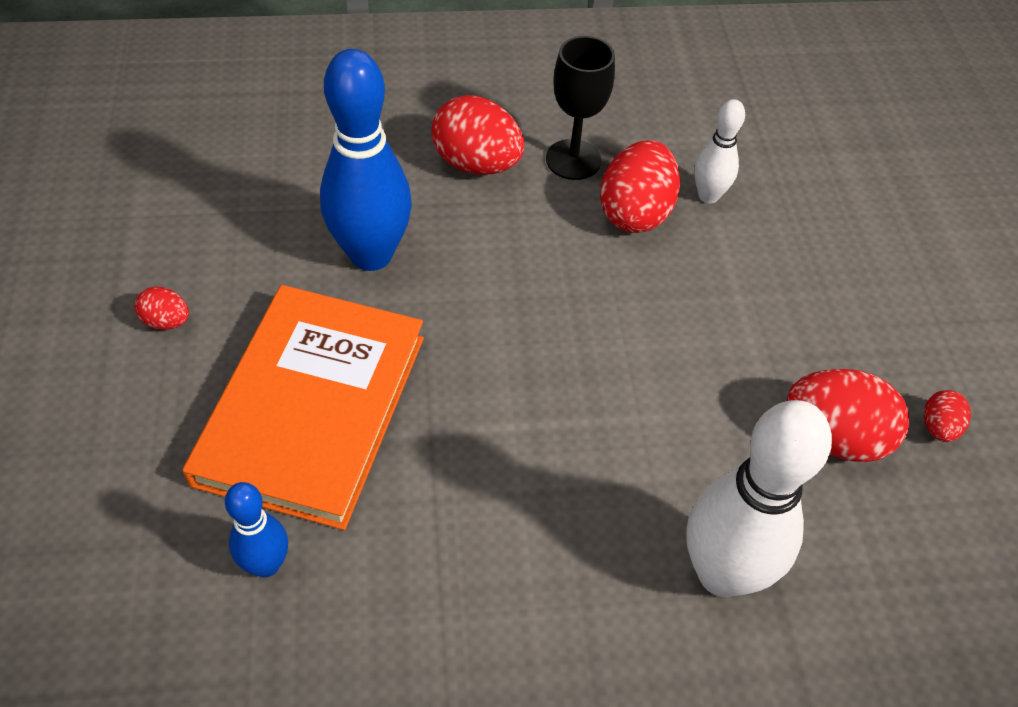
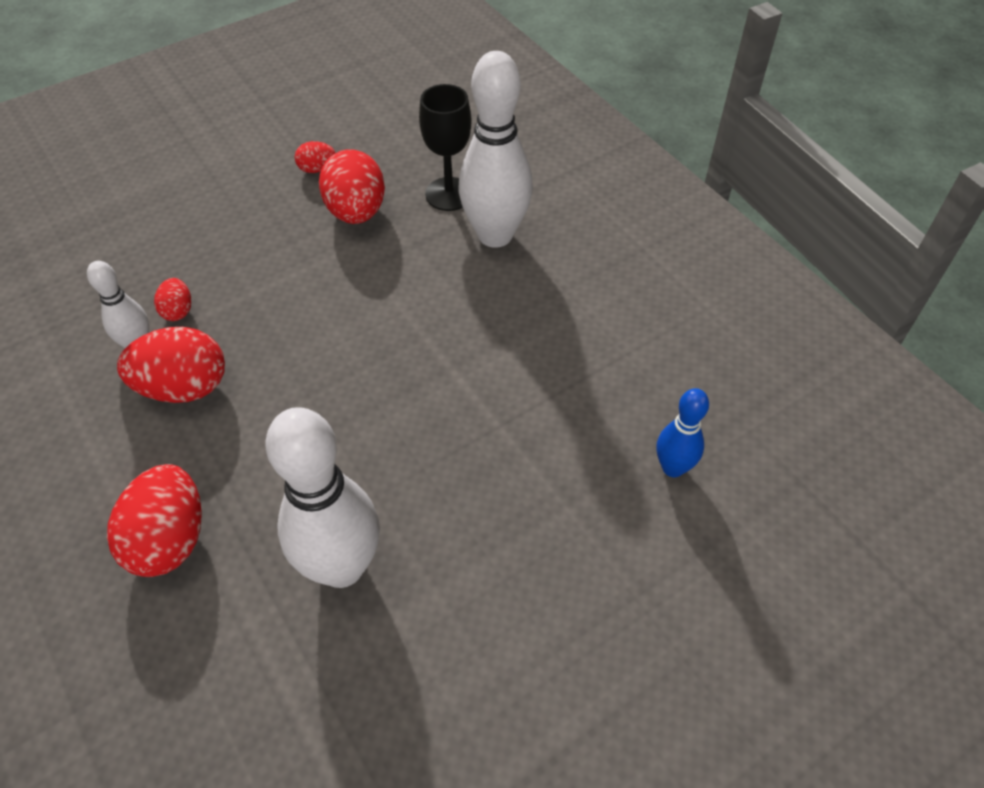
camera: 115 degrees left, 0 degrees up
red egg [135,287,189,330] -> red egg moved to [154,278,191,321]
orange book [182,285,424,530] -> none
blue bowling pin [320,49,412,271] -> white bowling pin [265,407,380,588]
black goblet [546,36,615,180] -> black goblet moved to [419,84,472,211]

